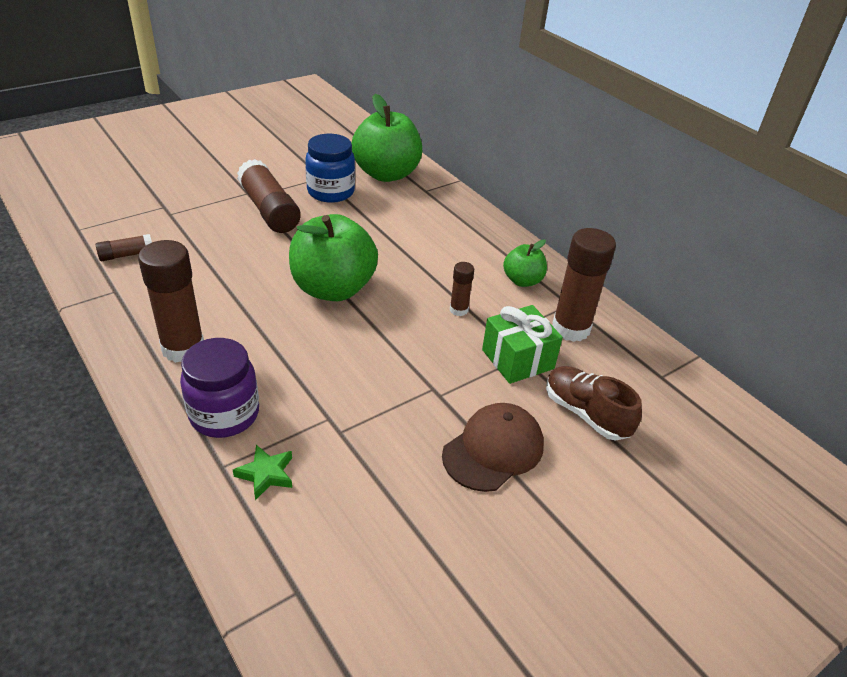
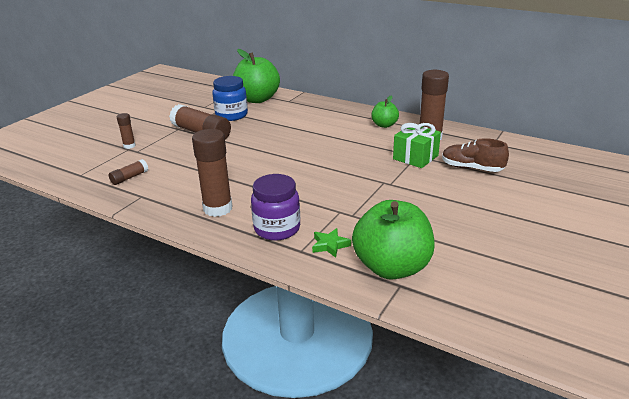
camera: 20 degrees left, 10 degrees down
green apple [289,214,378,301] -> green apple moved to [352,200,435,280]
brown cap [442,403,544,492] -> none
brown glue stick [450,262,474,316] -> brown glue stick moved to [117,113,136,149]

